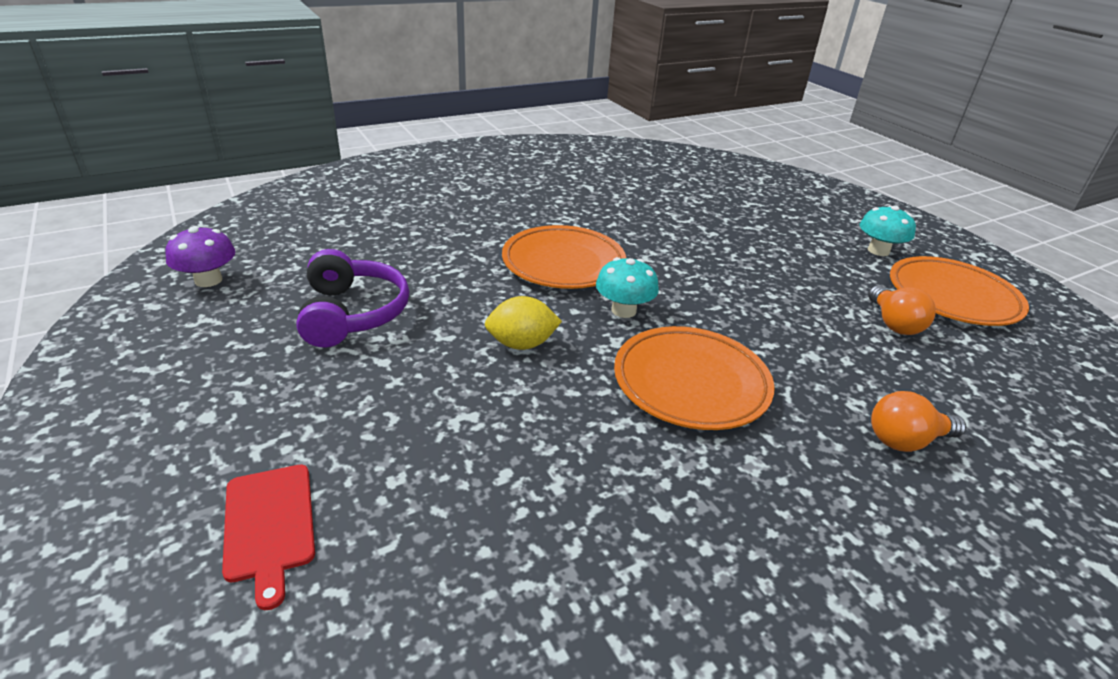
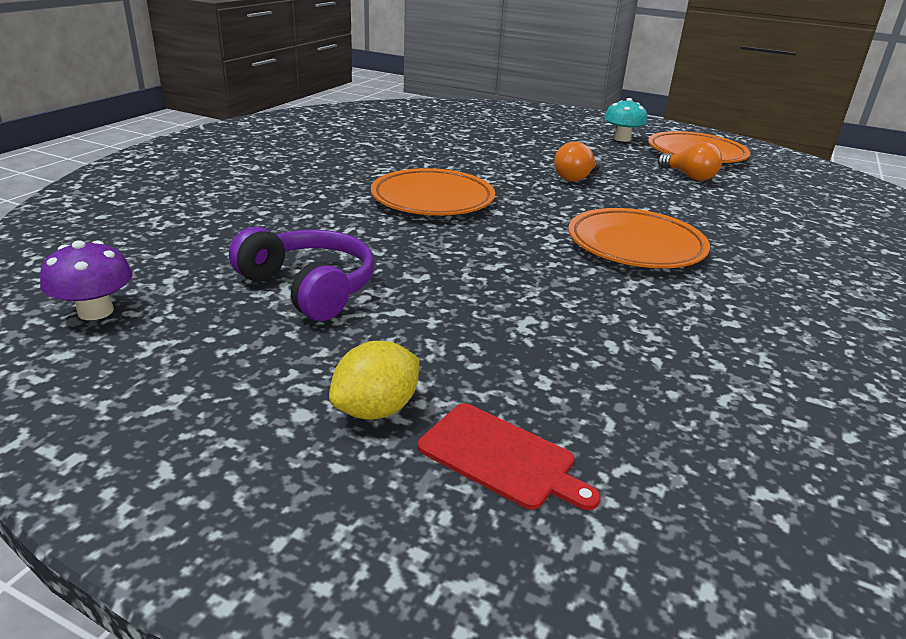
camera: 35 degrees left, 5 degrees down
yellow lemon [485,296,562,350] -> yellow lemon moved to [329,341,419,420]
turquoise mushroom [596,257,659,318] -> none
orange light bulb [871,391,966,452] -> orange light bulb moved to [554,142,602,182]

